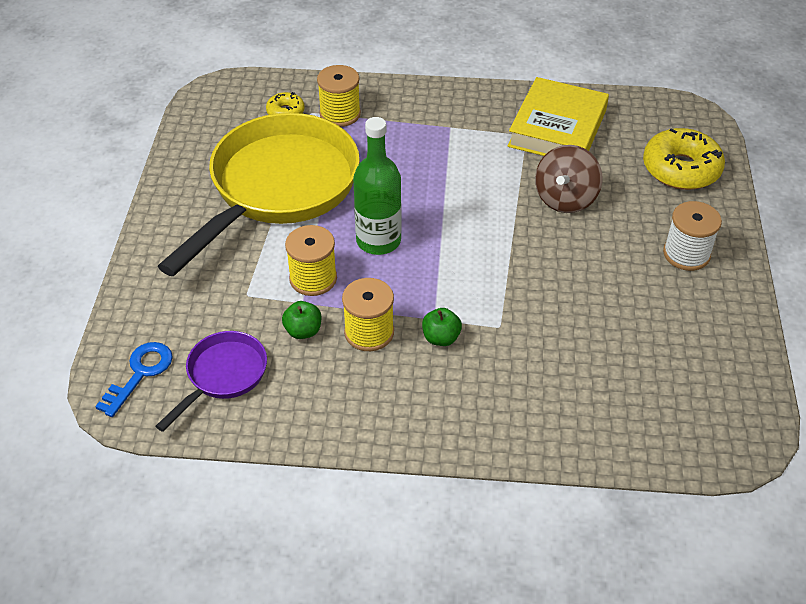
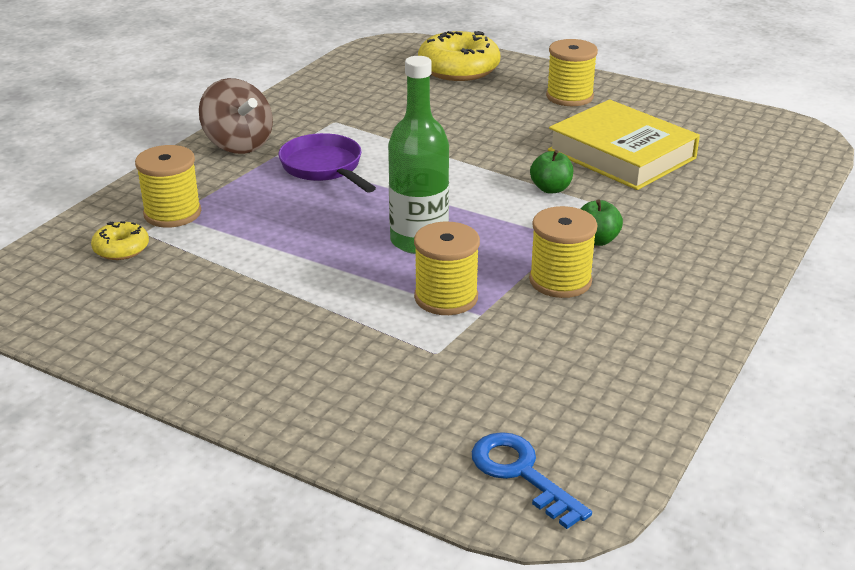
camera: 65 degrees left, 15 degrees down
purple pan [155,331,267,432] -> purple pan moved to [278,133,376,193]
yellow pan [158,113,360,276] -> none
green apple [282,301,321,339] -> green apple moved to [530,150,573,193]
yellow book [507,77,609,156] -> yellow book moved to [548,99,700,190]
brown spinning top [535,145,603,213] -> brown spinning top moved to [199,78,273,154]
white spool [663,201,722,271] -> yellow spool [546,39,598,106]

